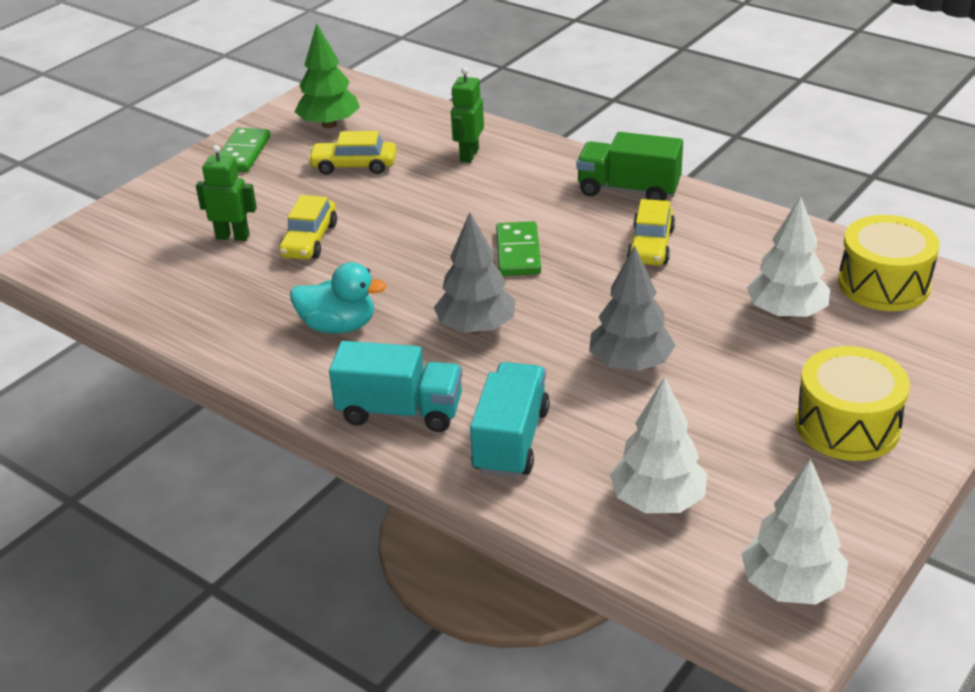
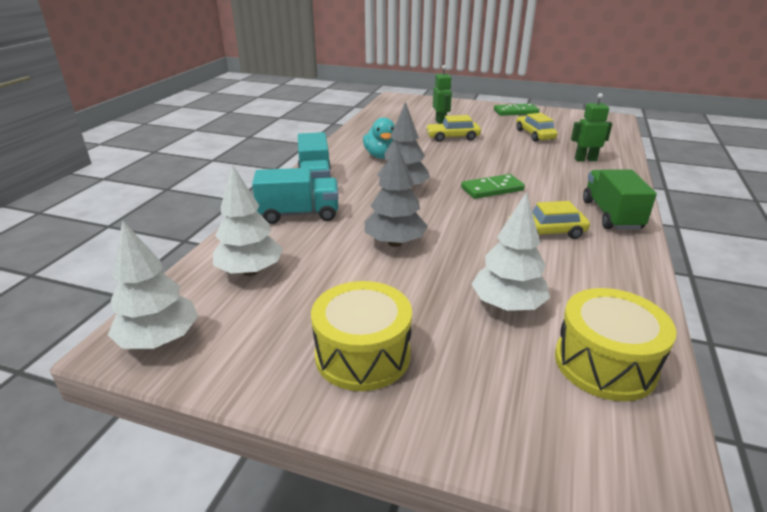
camera: 70 degrees right, 5 degrees down
green tree [295,24,360,128] -> none

